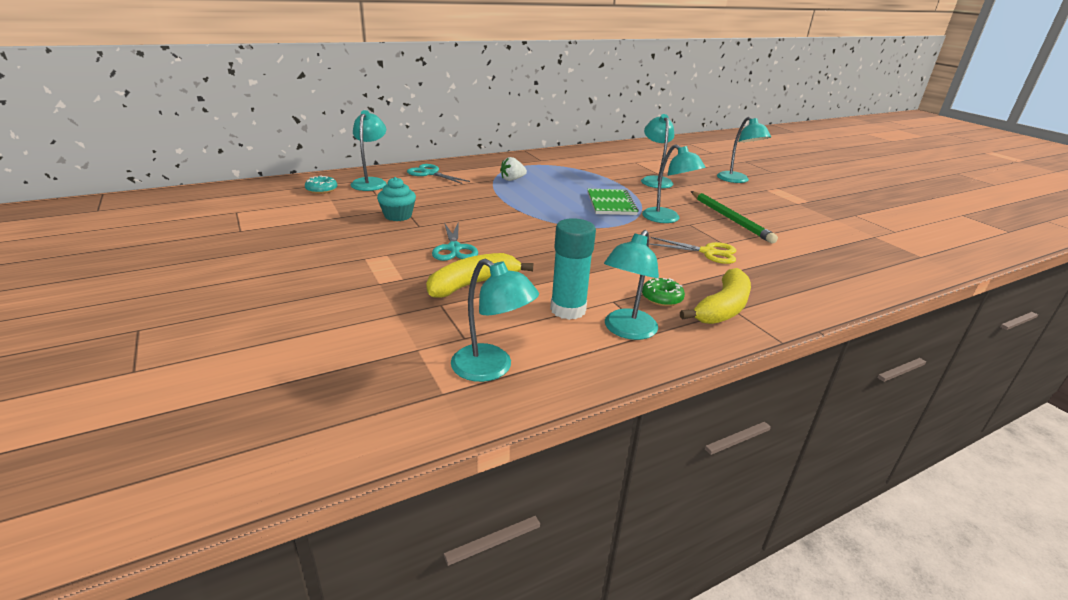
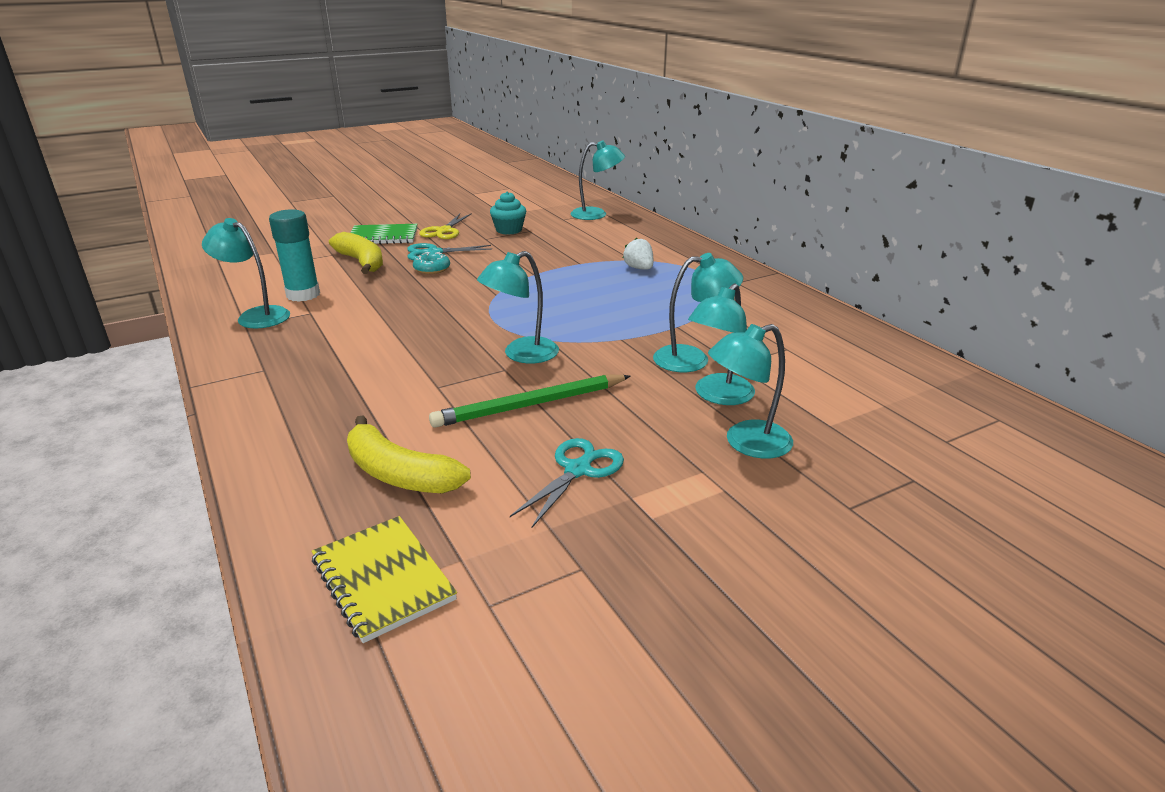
camera: 90 degrees right, 0 degrees up
turquoise donut [305,175,337,194] -> turquoise donut moved to [413,252,450,274]
turquoise scissors [407,164,470,184] -> turquoise scissors moved to [510,438,624,528]
turquoise lamp [451,259,539,382] -> turquoise lamp moved to [688,283,755,405]
green notebook [588,189,639,215] -> green notebook moved to [350,224,418,244]
green donut [642,278,685,306] -> none
yellow scissors [649,237,736,264] -> yellow scissors moved to [419,213,472,239]
yellow banana [680,268,751,324] -> yellow banana moved to [347,415,471,493]
none -> yellow notebook [312,516,457,643]

